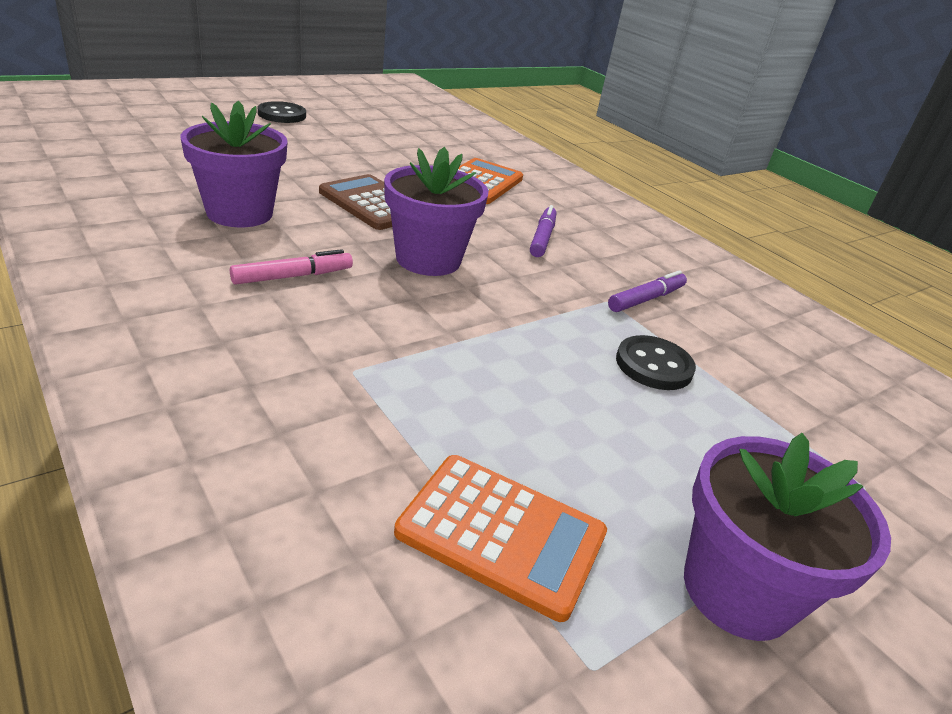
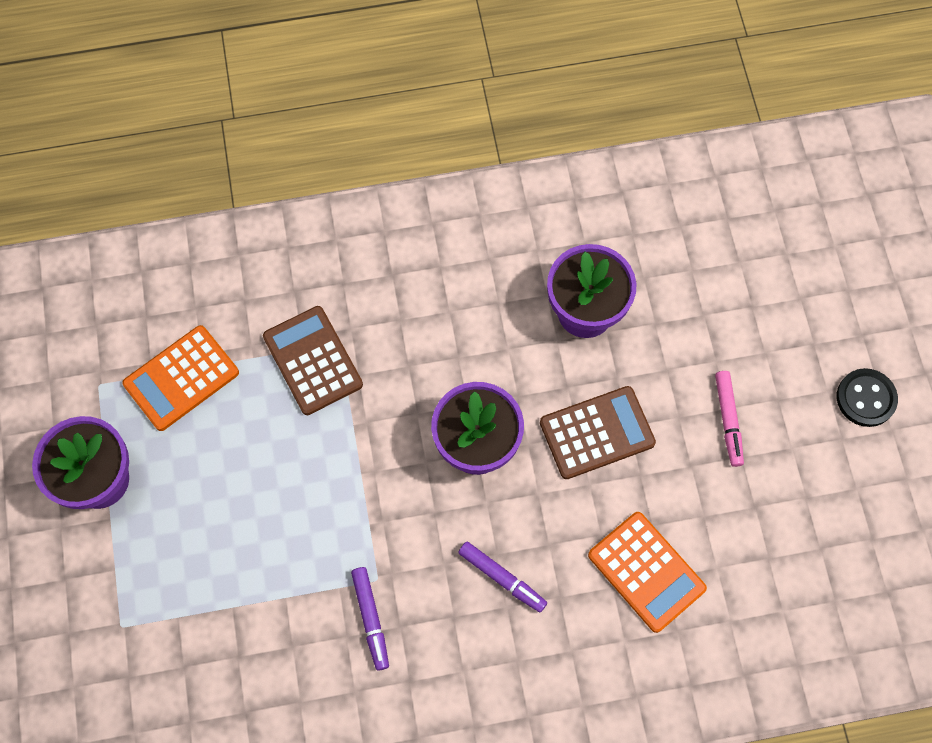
camera: 120 degrees right, 35 degrees up
pink marker [230,249,353,285] -> pink marker moved to [715,371,744,467]
black button [616,335,696,390] -> none
none -> brown calculator [263,306,363,415]

